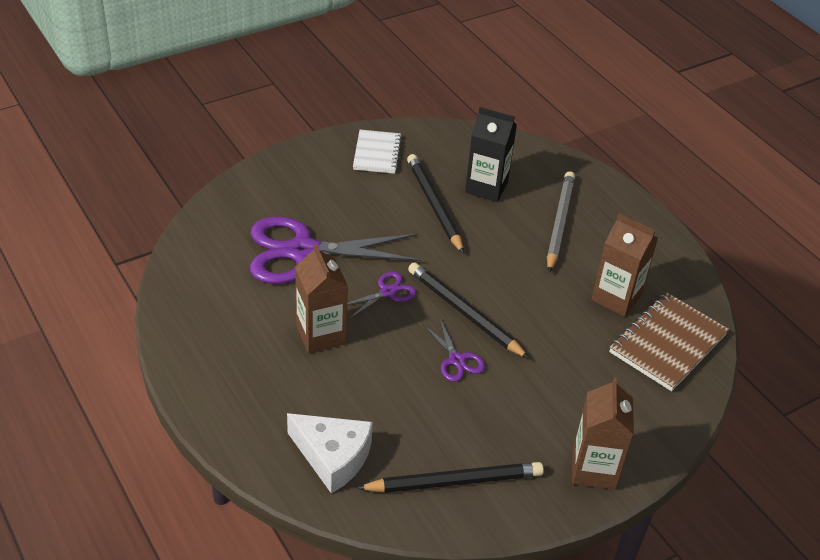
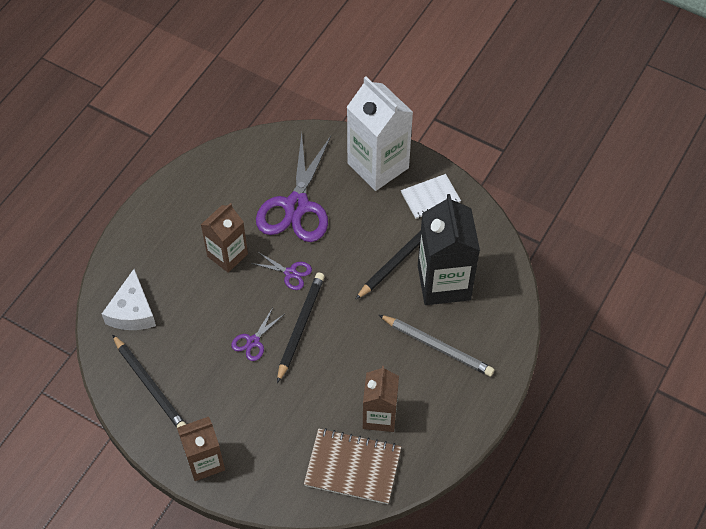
camera: 65 degrees right, 15 degrees up
purple scissors [250,216,422,284] -> purple scissors turned 135 degrees counterclockwise [256,133,331,242]
black carton [465,107,517,202] -> black carton [418,194,480,305], size x1.59
grey pencil [547,171,575,273] -> grey pencil turned 45 degrees clockwise [379,315,494,377]
none -> white carton [347,77,413,191]

